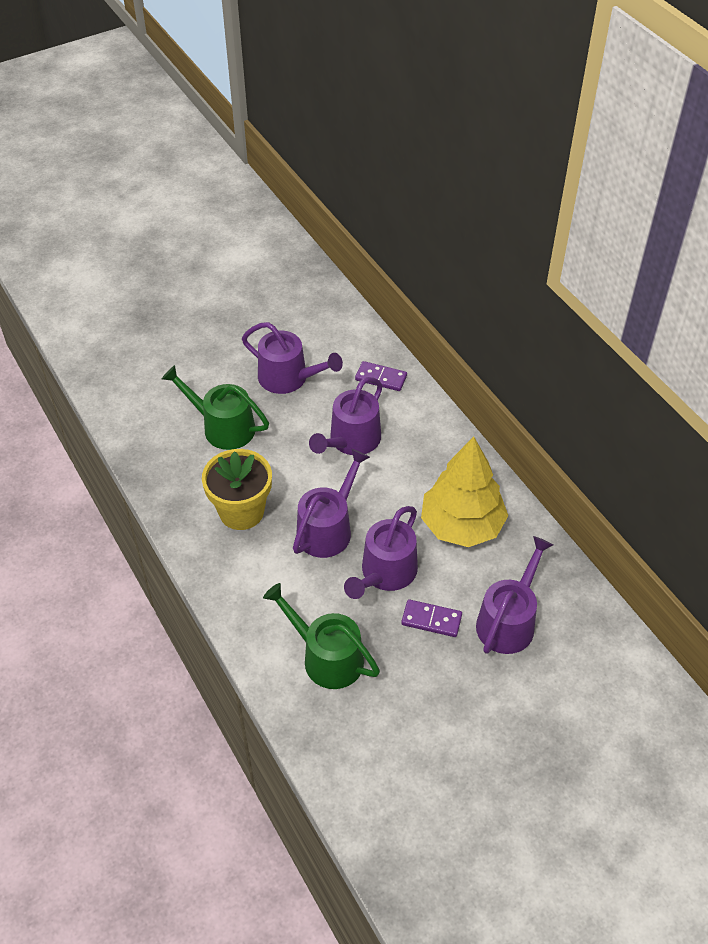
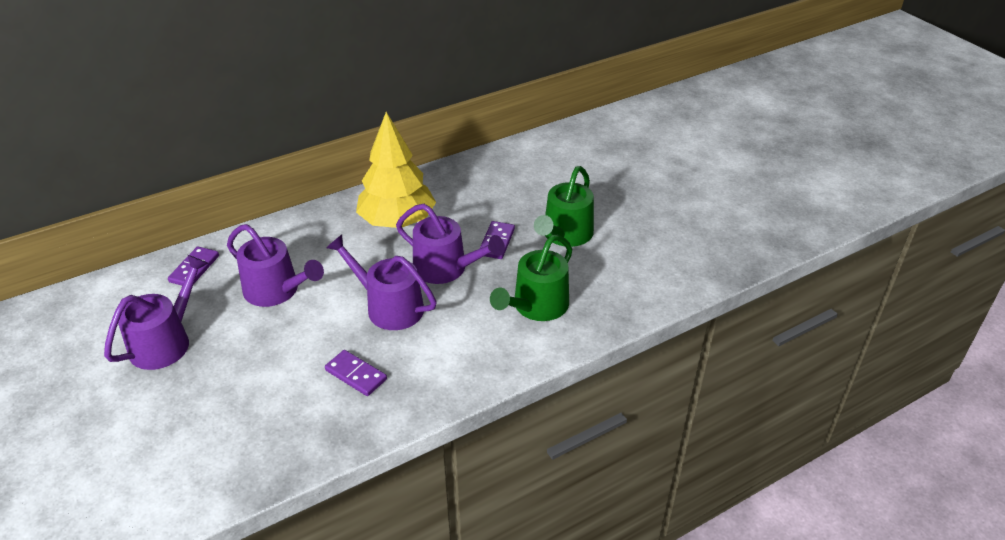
camera: 90 degrees left, 10 degrees down
green watering can [162,365,269,450] -> green watering can moved to [534,166,594,247]
yellow flower pot [202,449,272,530] -> purple domino [325,350,387,396]
purple watering can [476,536,553,654] -> none

